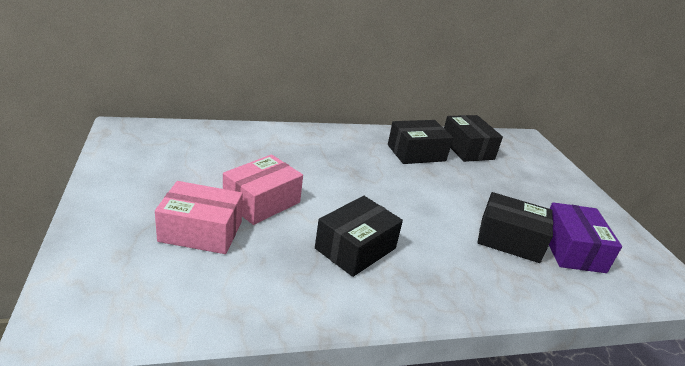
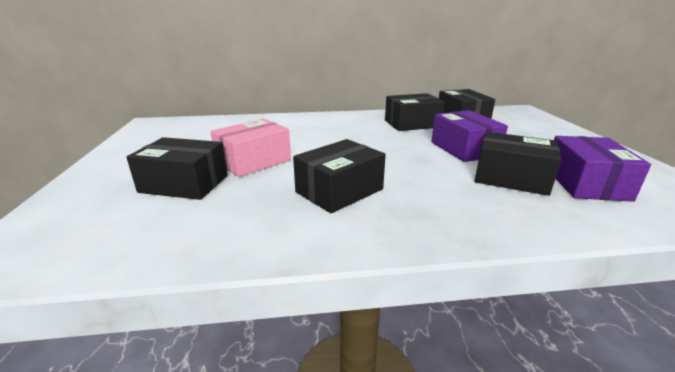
camera: 10 degrees right, 5 degrees down
pink box [155,181,243,254] -> black box [127,137,228,200]
none -> purple box [431,110,508,162]

